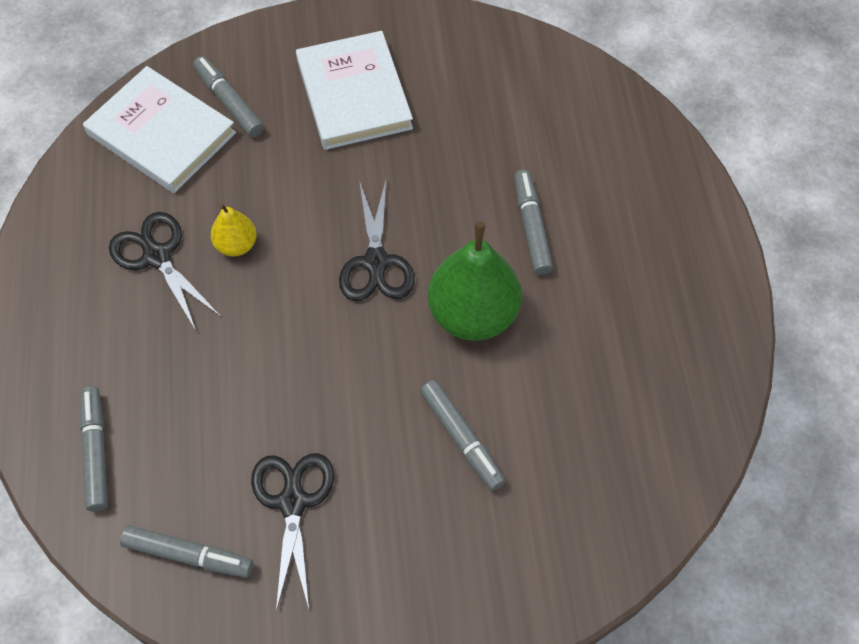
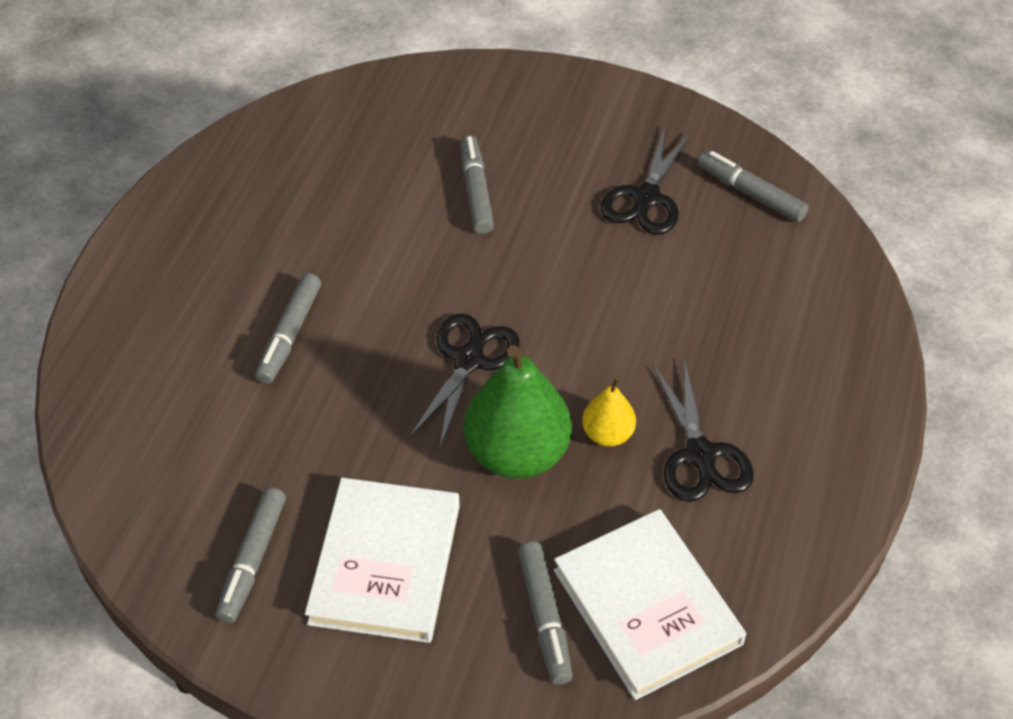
camera: 155 degrees left, 10 degrees down
grey marker [80,386,108,511] -> grey marker moved to [215,487,286,623]
green pear [428,221,522,341] -> green pear moved to [464,345,572,479]

